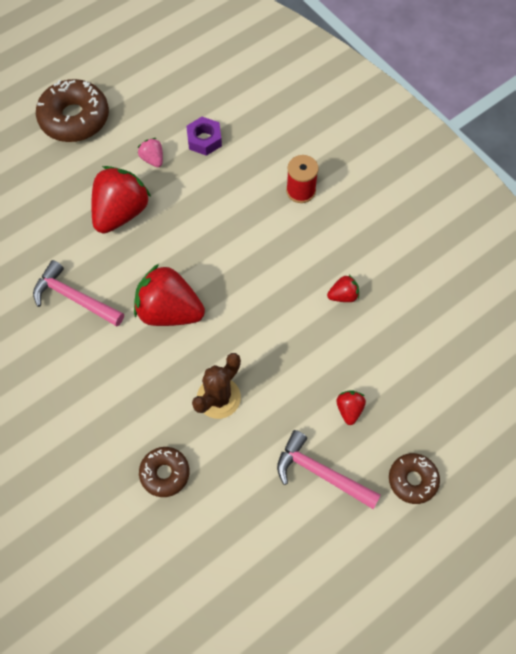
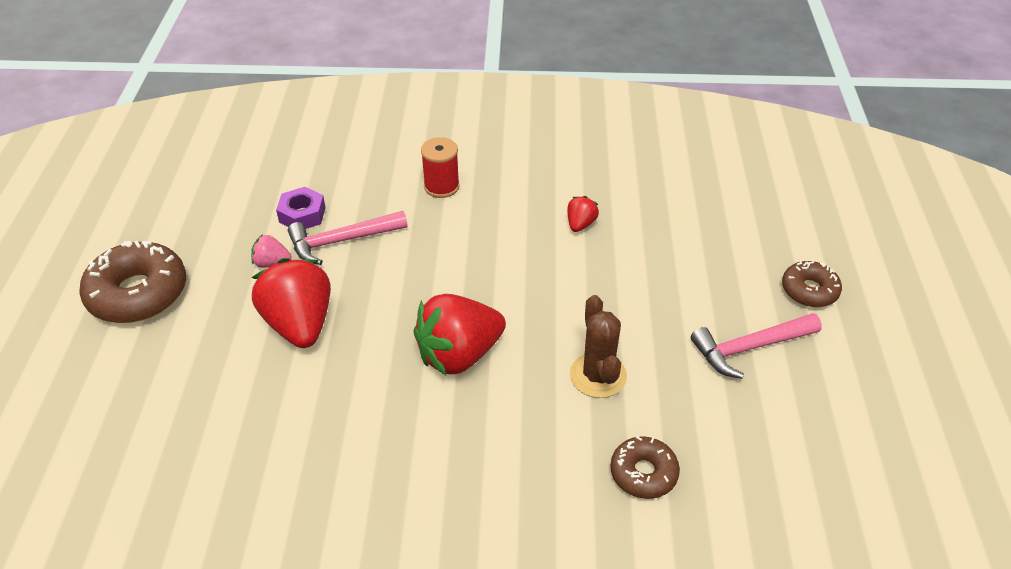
camera: 50 degrees left, 20 degrees down
pink hammer [33,260,124,327] -> pink hammer moved to [288,211,408,265]
red strawberry [336,390,366,425] -> none

